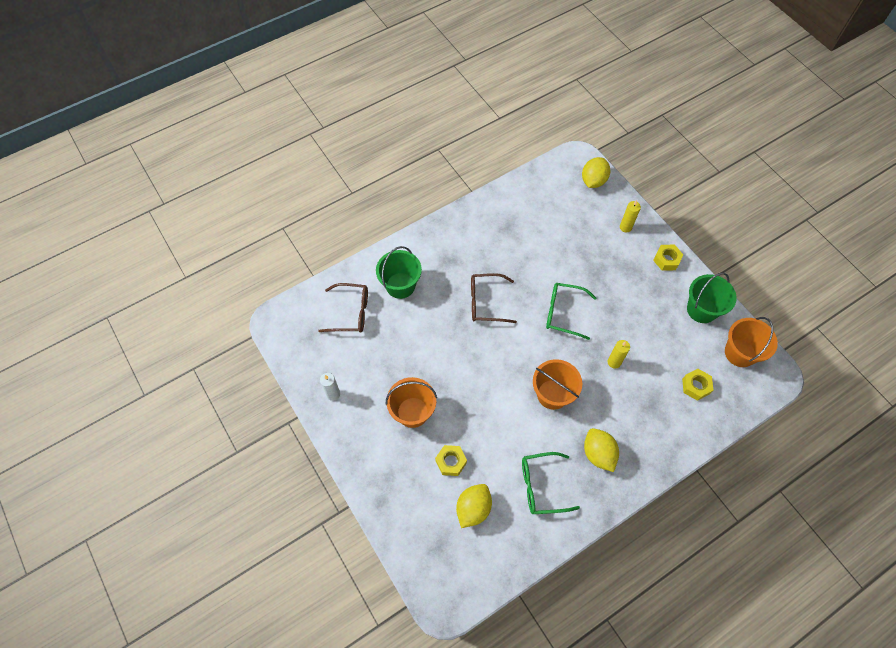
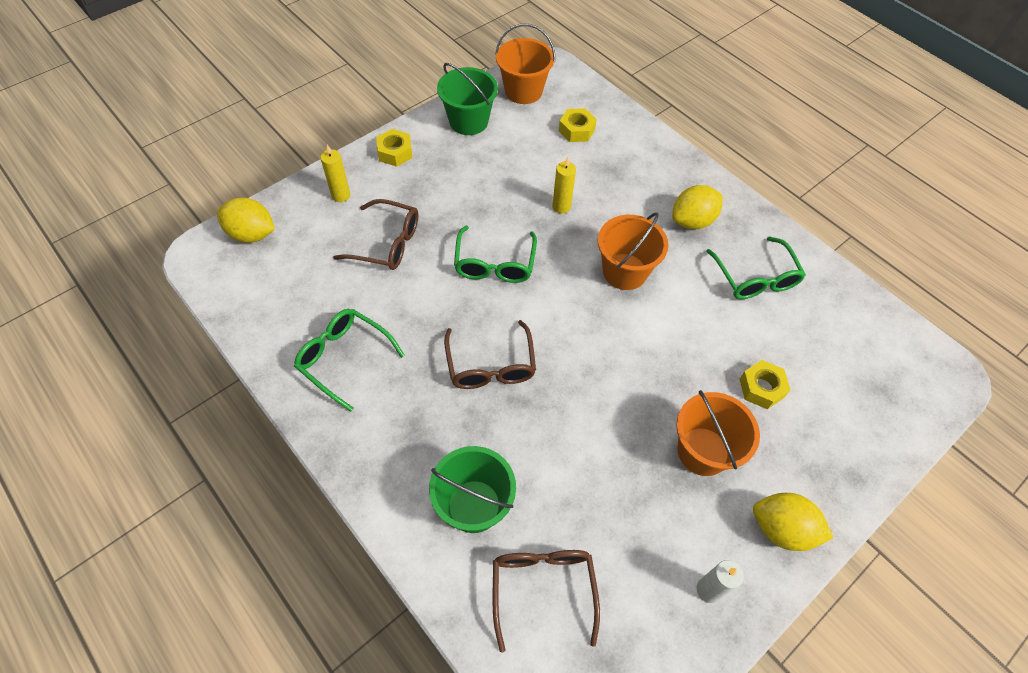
camera: 100 degrees left, 5 degrees down
yellow lemon [456,484,492,528] -> yellow lemon moved to [753,493,833,551]
none -> green glasses [294,309,405,412]
none -> brown glasses [333,199,418,270]

